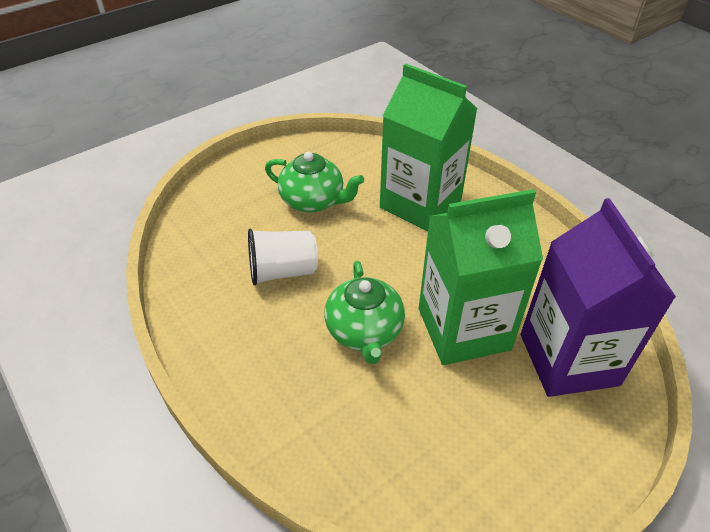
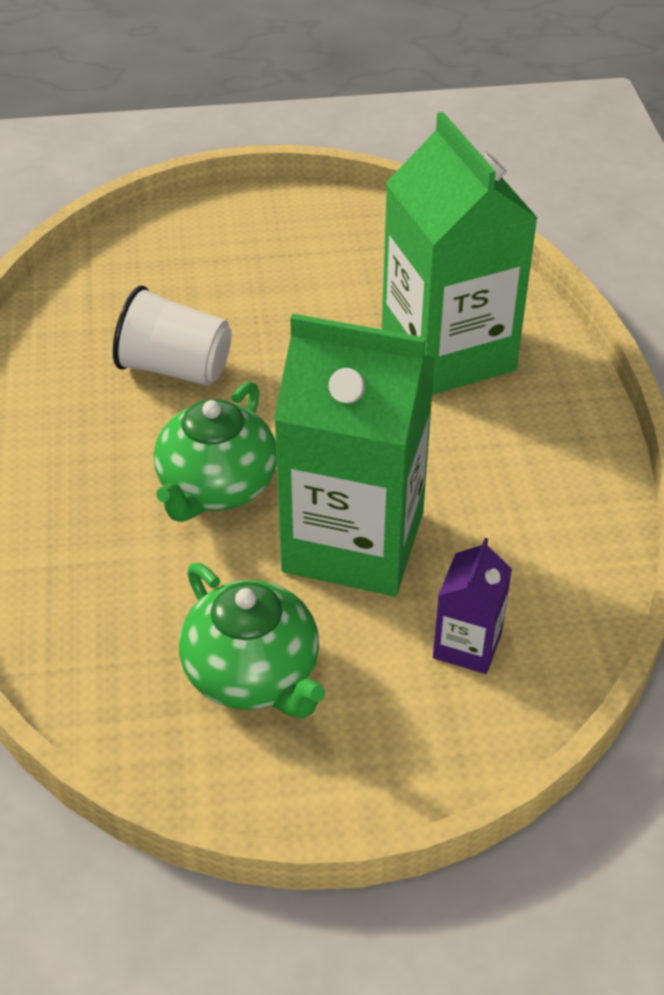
camera: 30 degrees right, 0 degrees up
green teapot [265,151,364,213] -> green teapot moved to [179,563,325,718]
purple carton [521,198,676,397] -> purple carton [433,538,512,674], size x0.45

